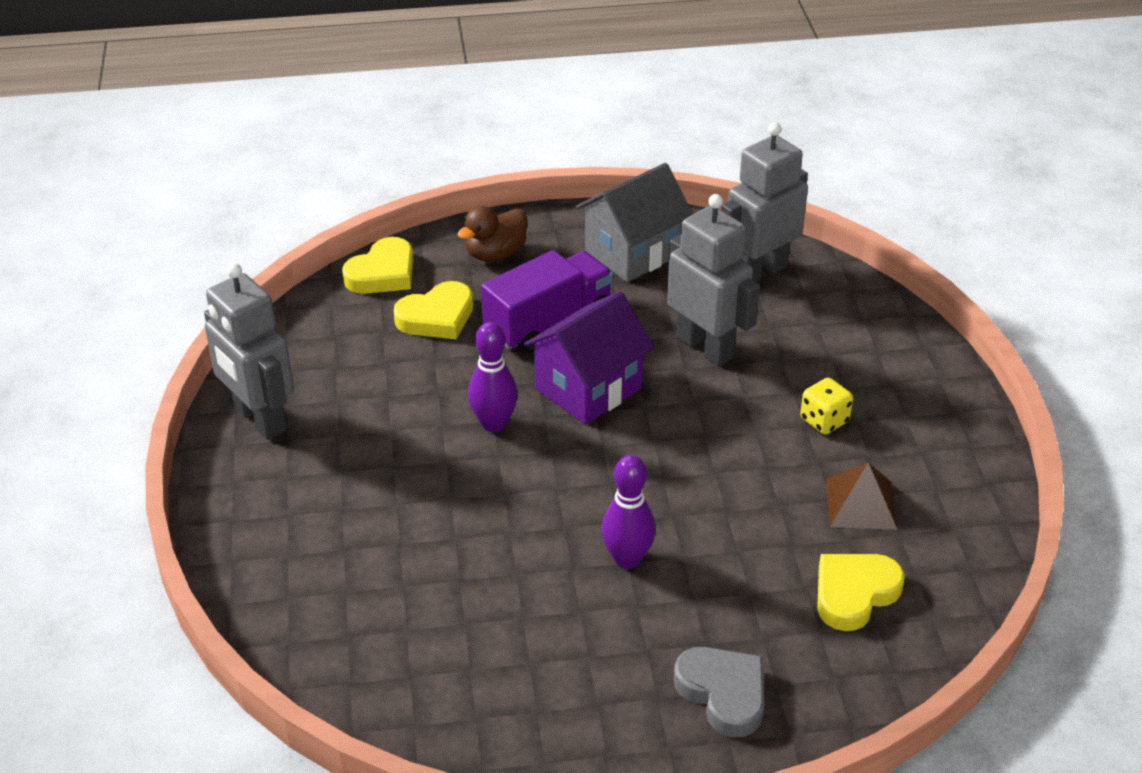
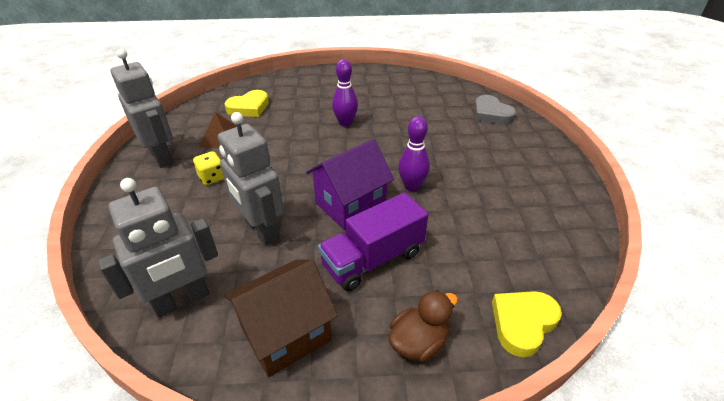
camera: 175 degrees left, 0 degrees up
grey robot [204,263,294,440] -> grey robot moved to [111,49,173,168]
yellow heart [394,281,473,339] -> none
grey house [576,163,693,282] -> brown house [224,259,338,378]
grey heart [674,647,764,738] -> grey heart moved to [475,95,516,125]

